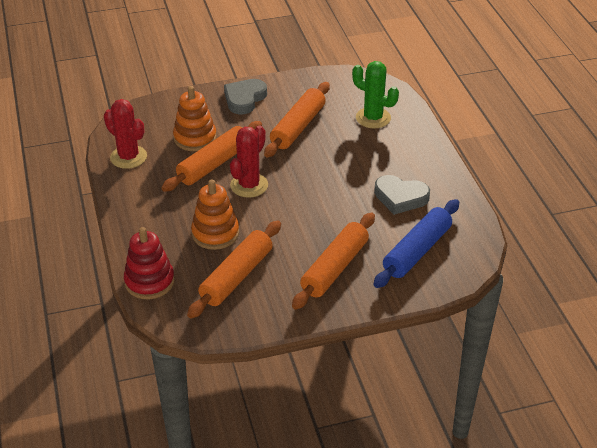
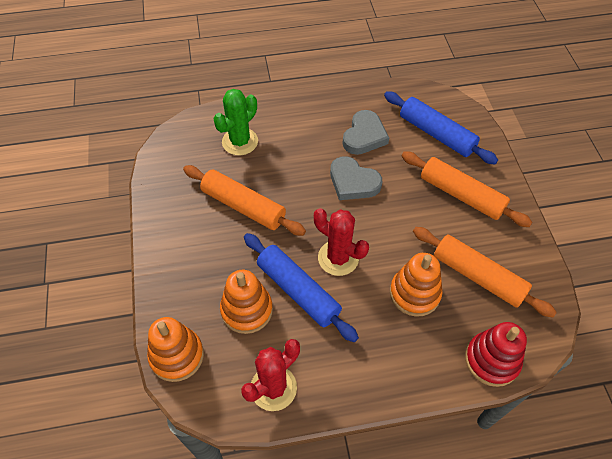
camera: 85 degrees left, 15 degrees up
orange rolling pin [161,121,262,192] -> blue rolling pin [244,233,359,342]
grey heart [224,79,267,115] -> grey heart moved to [330,156,382,200]
none -> orange stacking toy [147,317,204,382]

